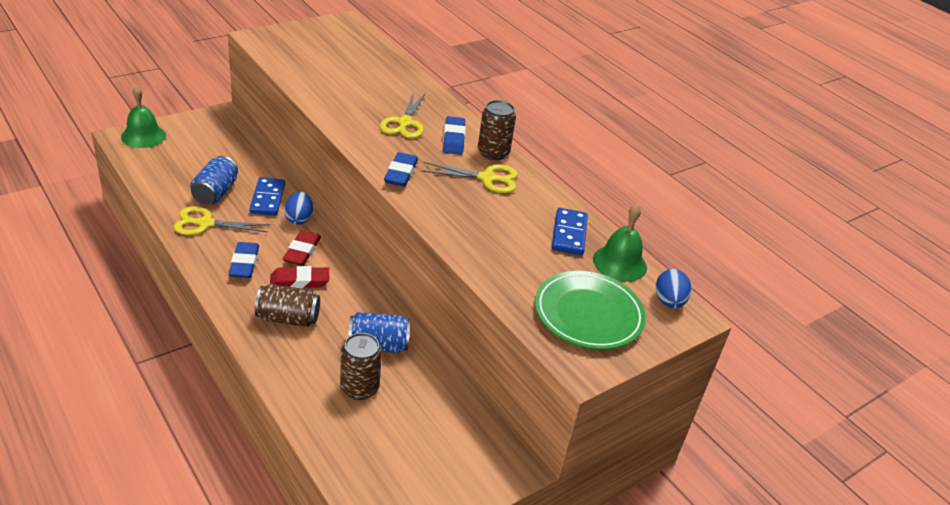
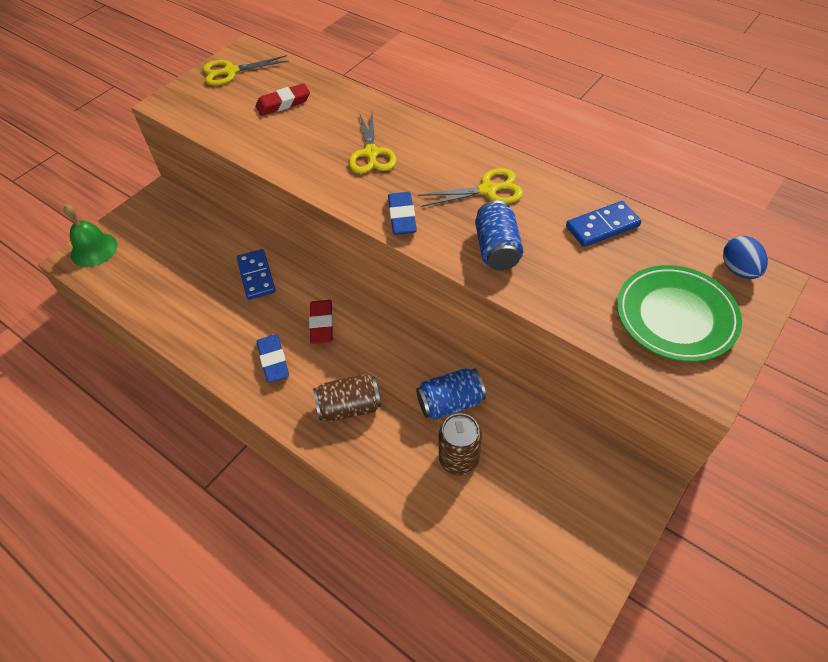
camera: 10 degrees left, 15 degrees up
yellow scissors [173,206,270,235] -> yellow scissors moved to [203,55,289,86]
blue can [190,156,238,205] -> blue can moved to [475,200,523,271]
red eraser [270,266,329,288] -> red eraser moved to [255,83,310,116]
blue egg [284,192,313,224] -> none
blue eraser [443,116,466,155] -> none
brown can [478,100,516,160] -> none
blue domino [552,208,588,255] -> blue domino turned 75 degrees clockwise [566,201,641,247]
green bell [593,204,647,282] -> none

